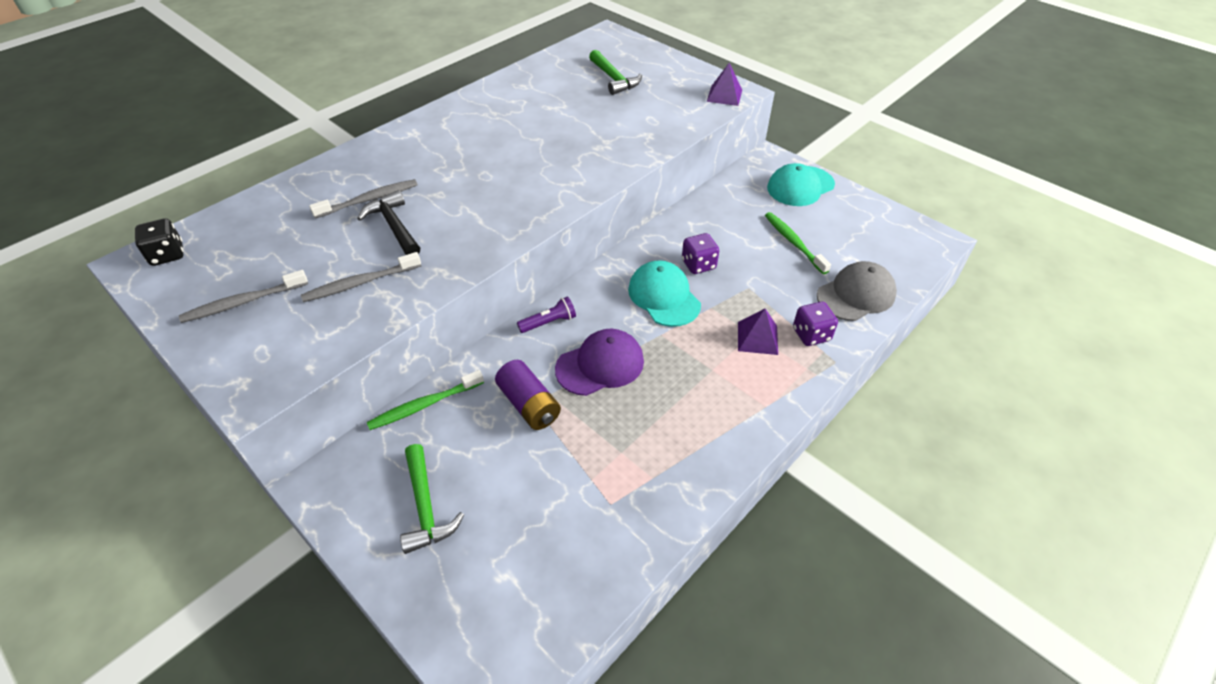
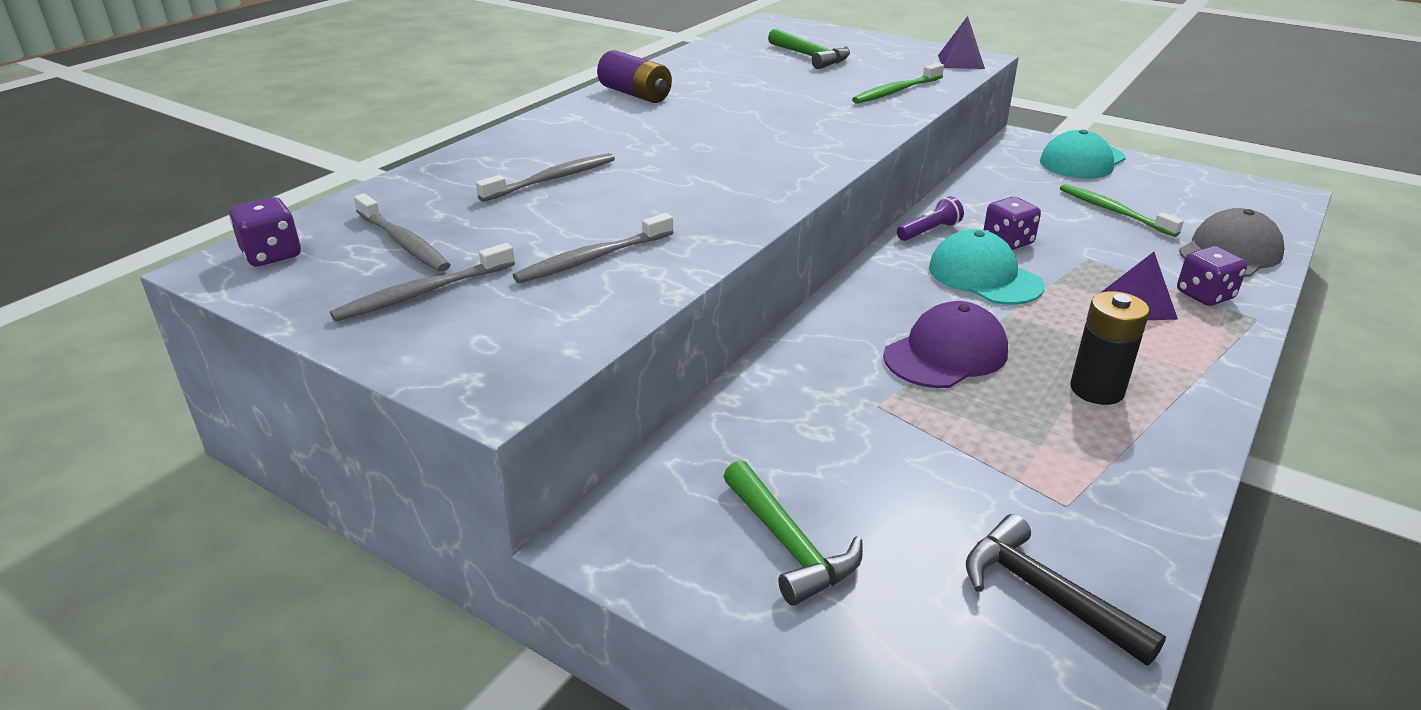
camera: 10 degrees left, 15 degrees down
black dice [135,219,183,266] -> purple dice [229,197,301,266]
black hammer [357,190,420,255] -> black hammer moved to [966,514,1166,666]
green toothbrush [367,370,484,430] -> green toothbrush moved to [852,63,944,104]
purple battery [495,360,561,430] -> purple battery moved to [597,50,672,103]
purple flashlight [517,296,576,333] -> purple flashlight moved to [897,196,964,241]
none -> grey toothbrush [354,194,450,272]
none -> black battery [1070,291,1150,405]

